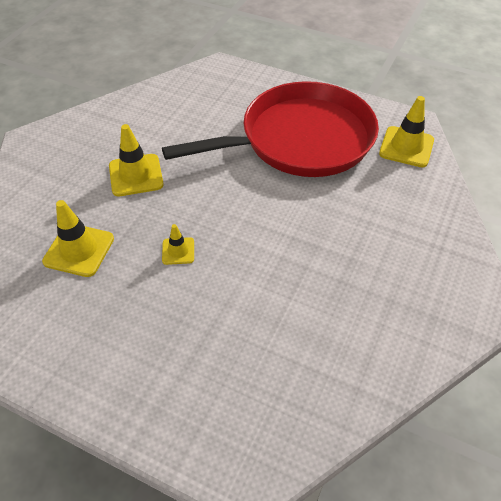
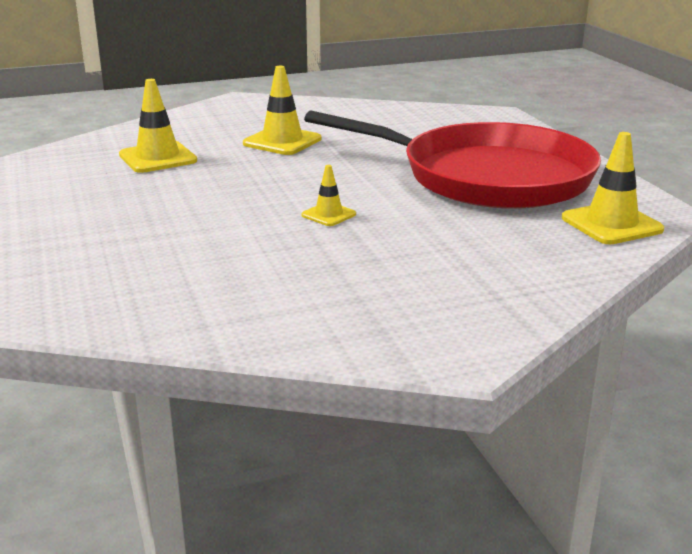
camera: 45 degrees right, 25 degrees down
yellow traffic cone [162,224,194,265] -> yellow traffic cone moved to [301,165,356,226]

